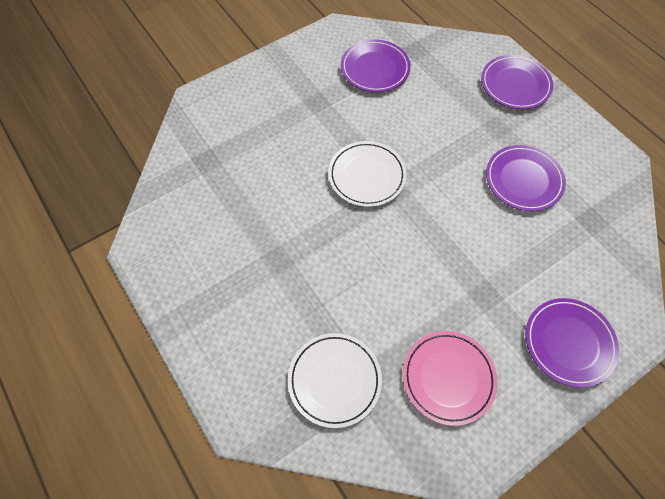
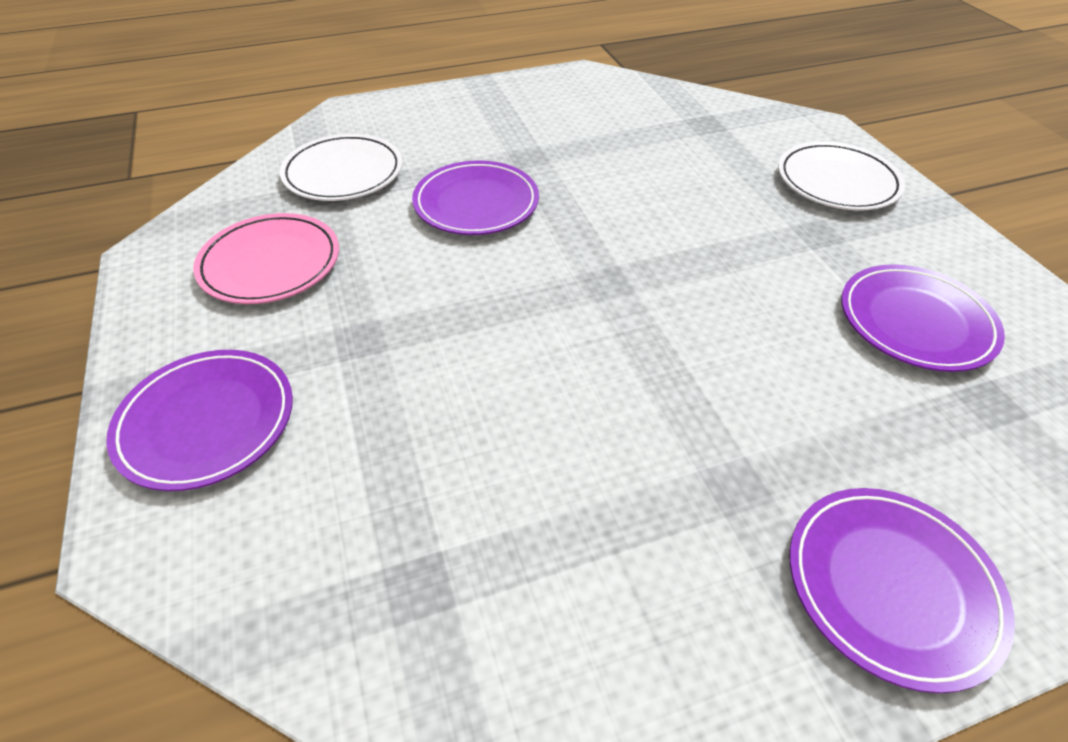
camera: 105 degrees right, 15 degrees down
white plate [328,141,407,207] -> white plate moved to [778,142,905,211]
purple plate [486,145,566,211] -> purple plate moved to [412,161,539,235]

